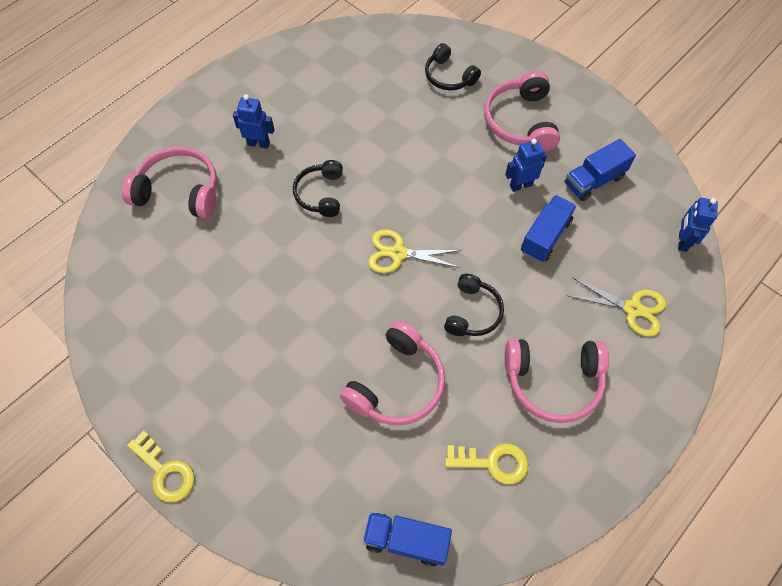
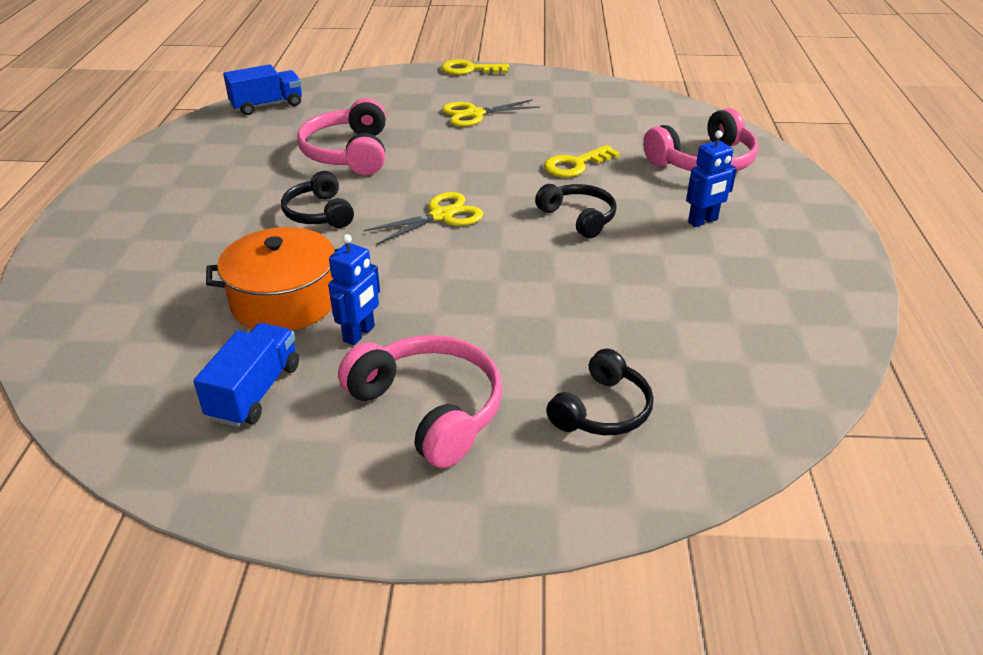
camera: 140 degrees right, 25 degrees down
black headphones [425,43,481,90] -> black headphones turned 120 degrees clockwise [546,349,654,435]
yellow key [445,443,528,485] -> yellow key moved to [544,145,620,177]
pink headphones [505,339,609,423] -> none
blue truck [521,195,576,262] -> orange pot [206,227,340,331]
yellow scissors [569,278,666,337] -> yellow scissors moved to [442,99,540,127]
blue robot [678,198,718,252] -> none

